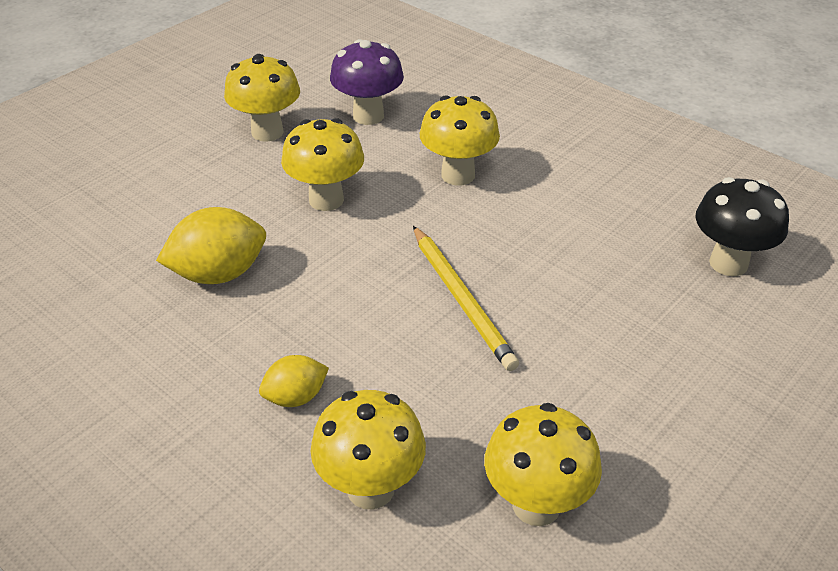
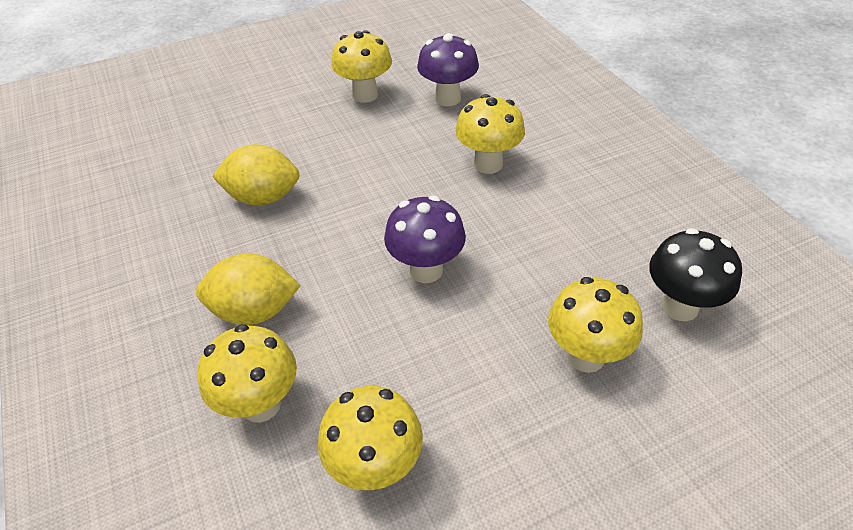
camera: 25 degrees right, 5 degrees up
yellow lemon [259,355,329,407] -> yellow lemon [196,253,301,325], size x1.70
yellow mushroom [281,118,364,211] -> yellow mushroom moved to [548,277,643,373]
yellow pencil [413,226,519,371] -> purple mushroom [384,196,466,283]

